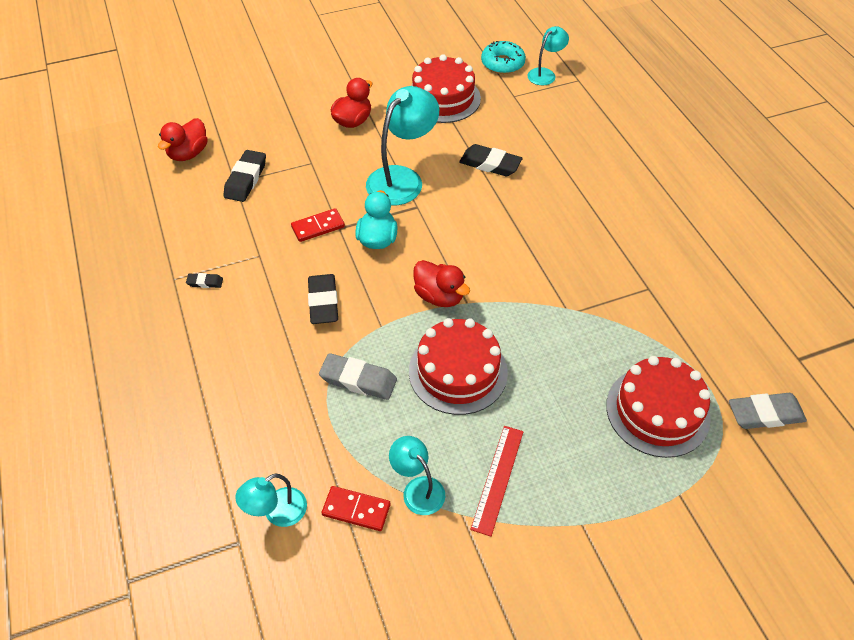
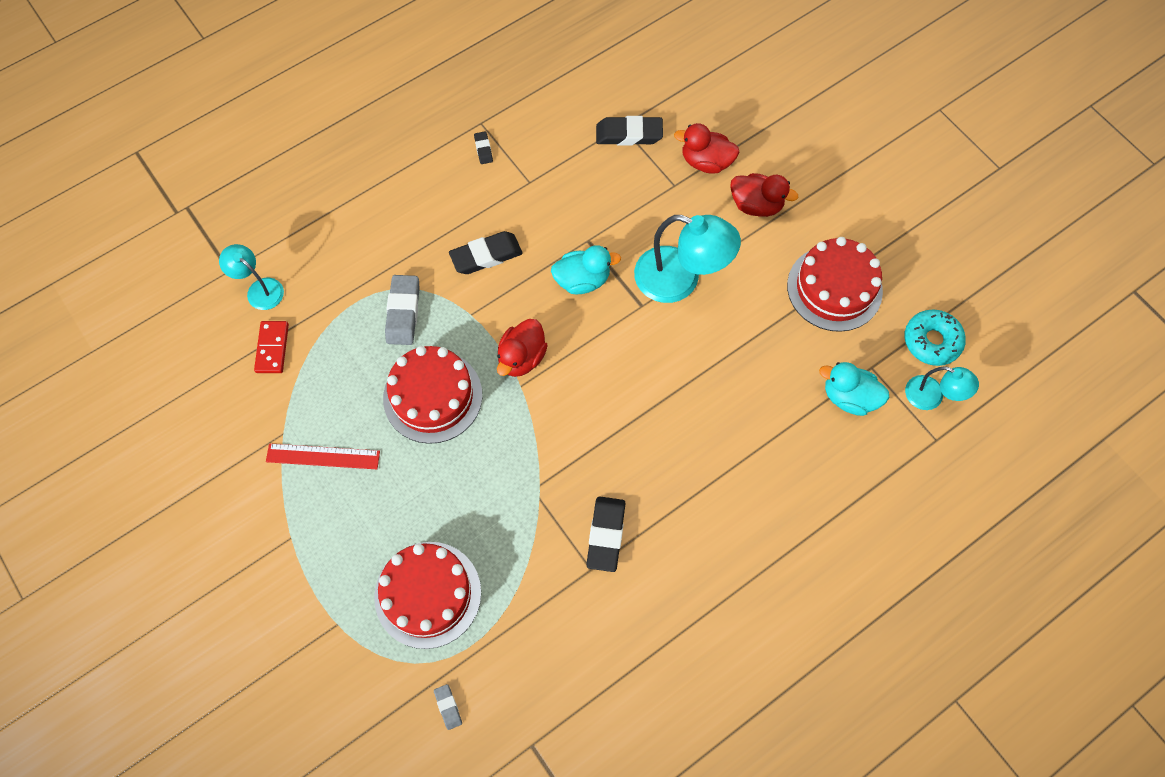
camera: 75 degrees right, 15 degrees up
red duck [158,118,208,161] -> red duck moved to [674,123,740,174]
red domino [291,208,345,242] -> none
turquoise lamp [389,436,445,515] -> none
black eraser [459,144,523,176] -> black eraser moved to [586,497,626,572]
grey eraser [729,393,807,429] -> grey eraser [434,684,462,730], size x0.51
none -> turquoise duck [819,362,889,416]

